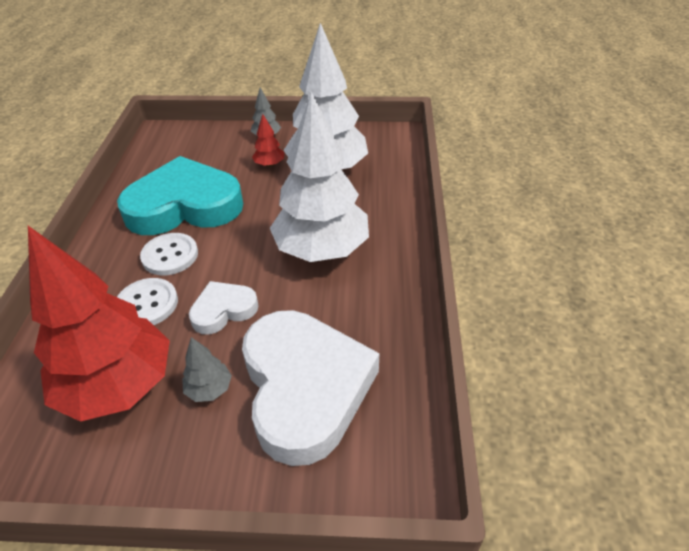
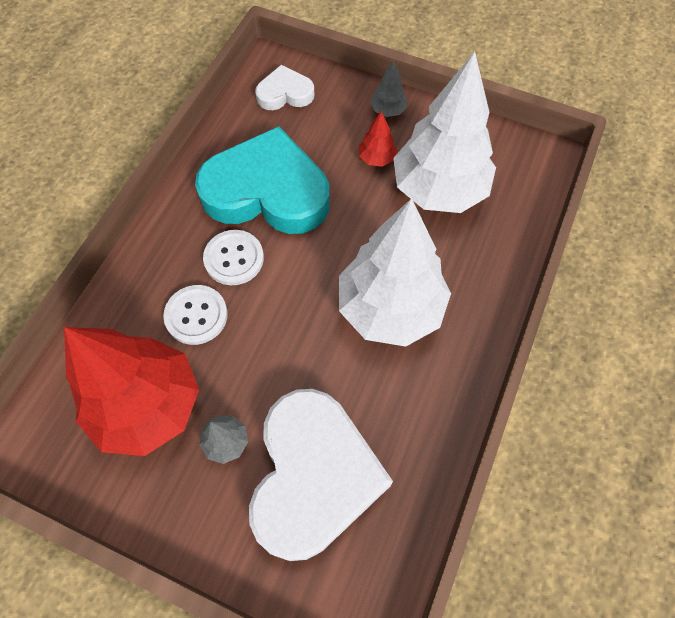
camera: 20 degrees right, 20 degrees up
white heart [189,281,259,335] -> white heart moved to [255,65,314,110]

